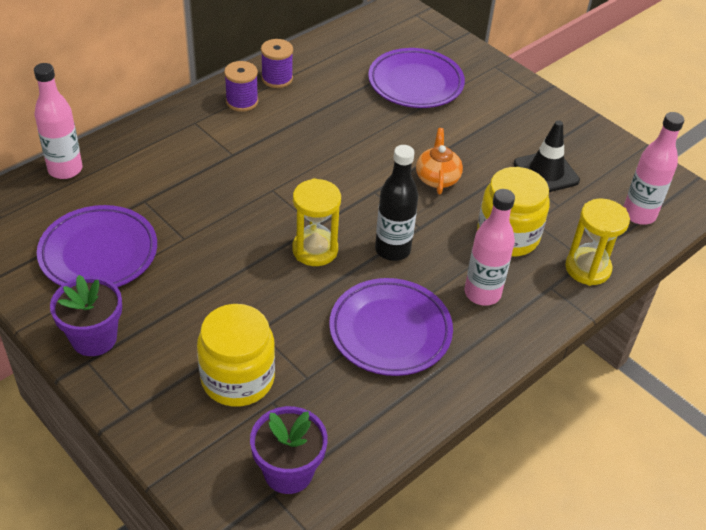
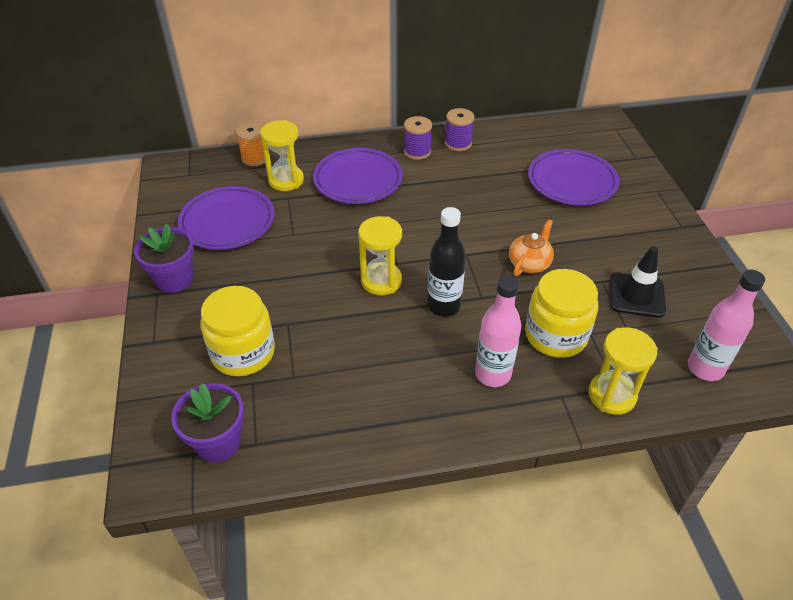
camera: 35 degrees right, 0 degrees up
pink bottle [34,63,82,179] -> orange spool [236,122,265,166]
purple plate [329,278,453,376] -> purple plate moved to [313,148,403,204]
none -> yellow hourglass [260,120,304,191]

